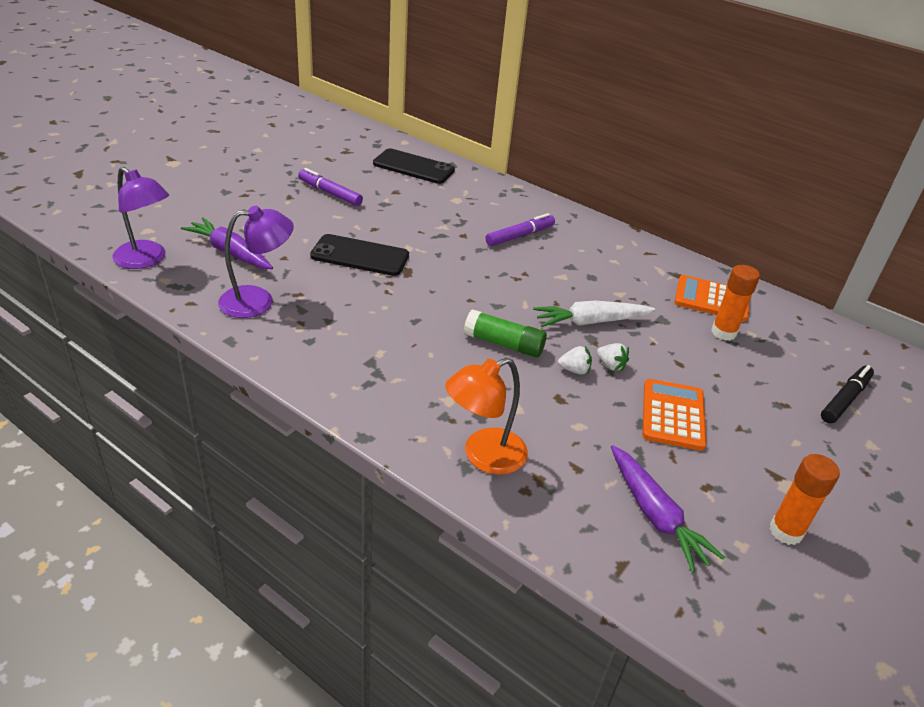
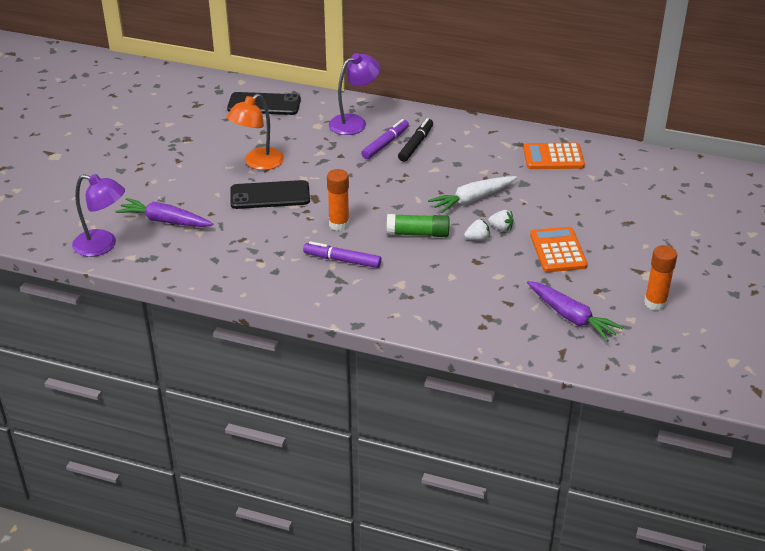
camera: 15 degrees left, 0 degrees up
purple lamp [218,206,294,318] -> purple lamp moved to [329,53,381,135]
purple marker [298,168,363,206] -> purple marker moved to [303,241,382,268]
orange lamp [445,358,528,475] -> orange lamp moved to [226,94,284,170]
orange glue stick [711,265,760,341] -> orange glue stick moved to [327,169,349,231]
black marker [821,365,874,424] -> black marker moved to [398,118,433,162]

